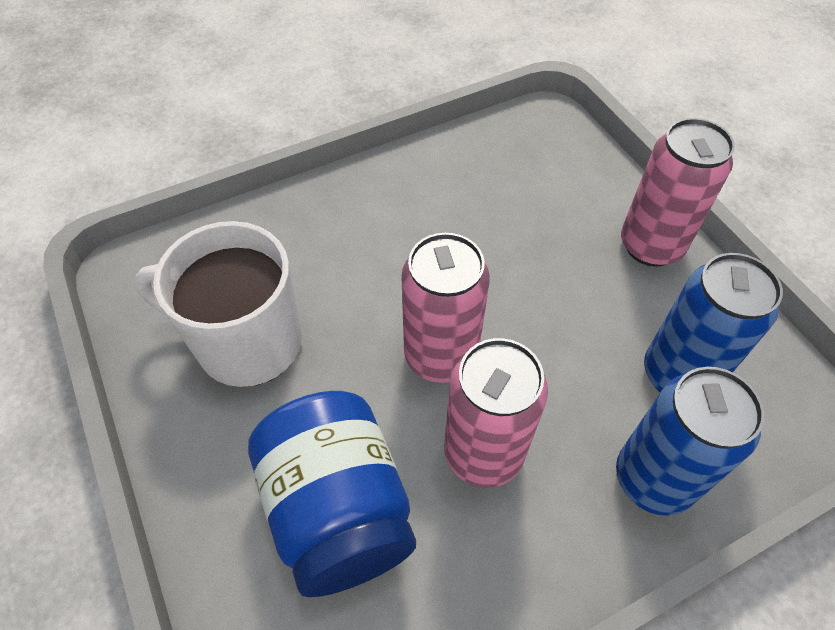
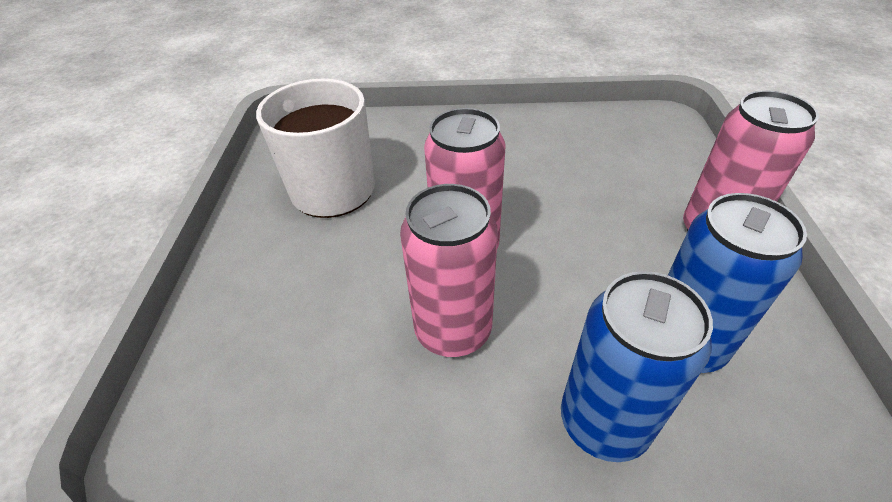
camera: 30 degrees right, 10 degrees down
blue jar [248,391,416,597] -> none

